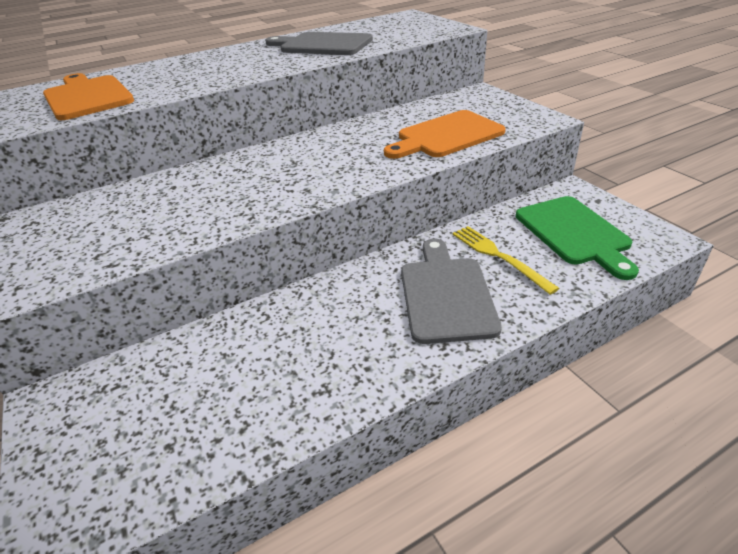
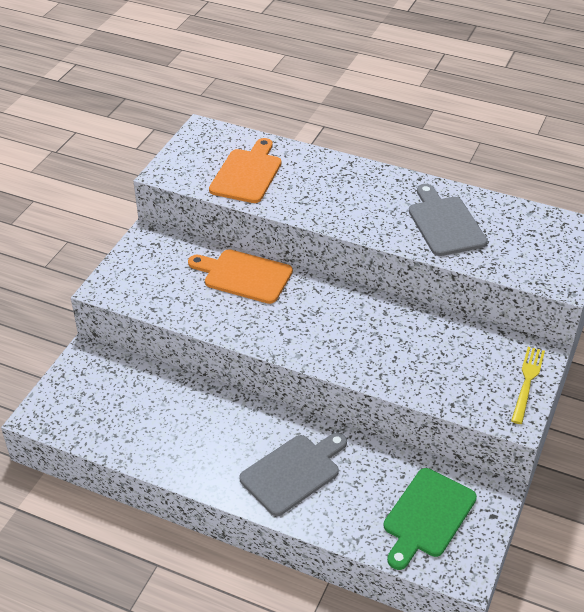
camera: 50 degrees right, 5 degrees up
orange cutting board [384,110,506,159] -> orange cutting board moved to [188,249,293,304]
yellow fork [452,226,559,295] -> yellow fork moved to [511,347,545,424]

